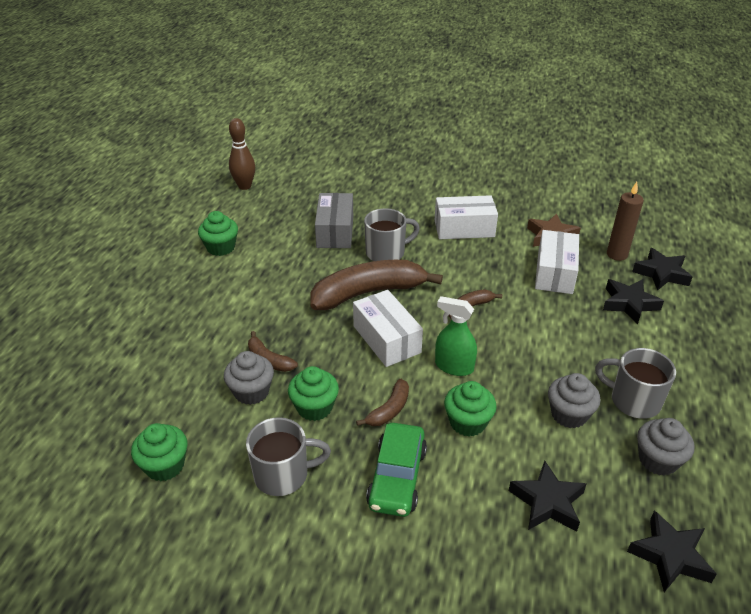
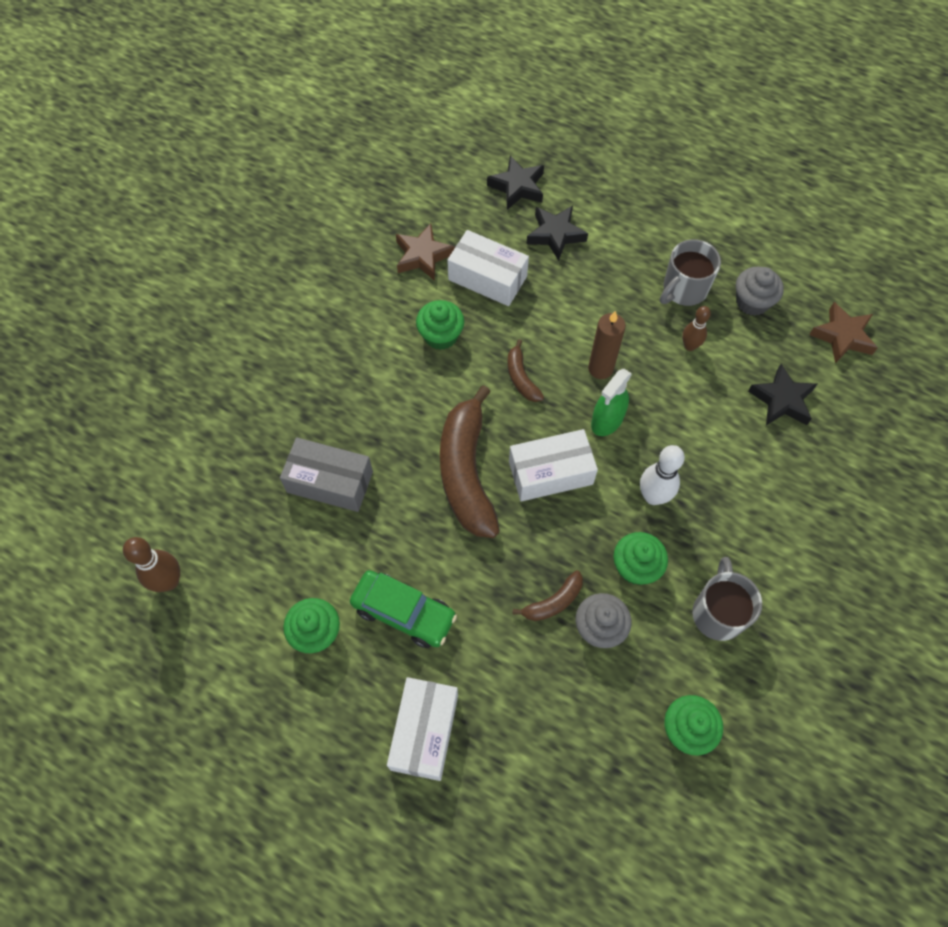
camera: 75 degrees left, 25 degrees up
brown banana [356,379,409,426] -> white bowling pin [640,445,685,505]
grey mug [364,208,420,261] -> none
green car [366,423,427,517] -> green car moved to [350,570,457,648]
white box [435,195,498,239] -> white box moved to [387,677,458,781]
green cupcake [444,381,497,437] -> green cupcake moved to [416,300,464,350]
grey cupcake [548,373,601,428] -> brown bowling pin [682,306,711,351]
brown candle [607,182,644,261] -> brown candle moved to [588,311,626,379]
black star [627,510,717,592] -> brown star [809,302,878,364]

